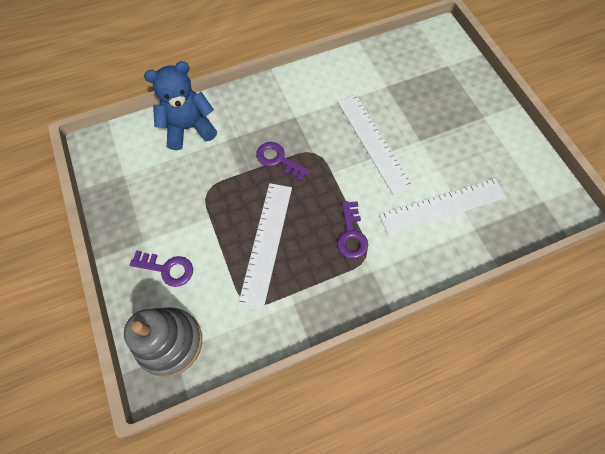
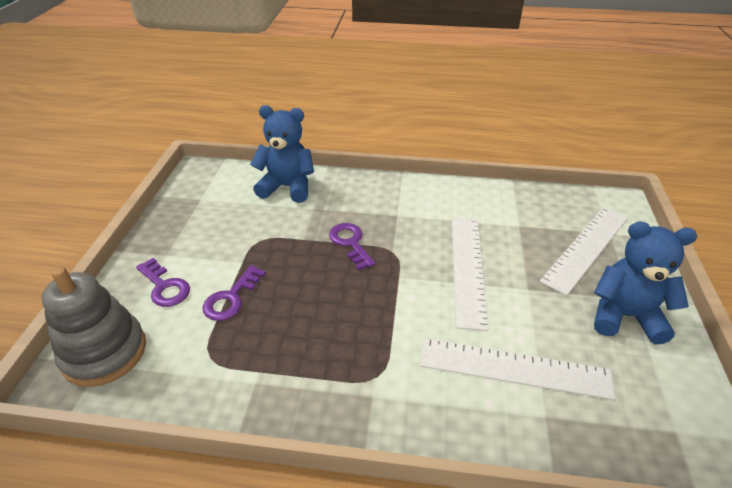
camera: 30 degrees right, 25 degrees down
white ruler [238,183,292,311] -> white ruler moved to [540,207,628,296]
purple key [337,201,368,259] -> purple key moved to [203,265,266,321]
none -> blue teddy bear [594,222,697,344]

